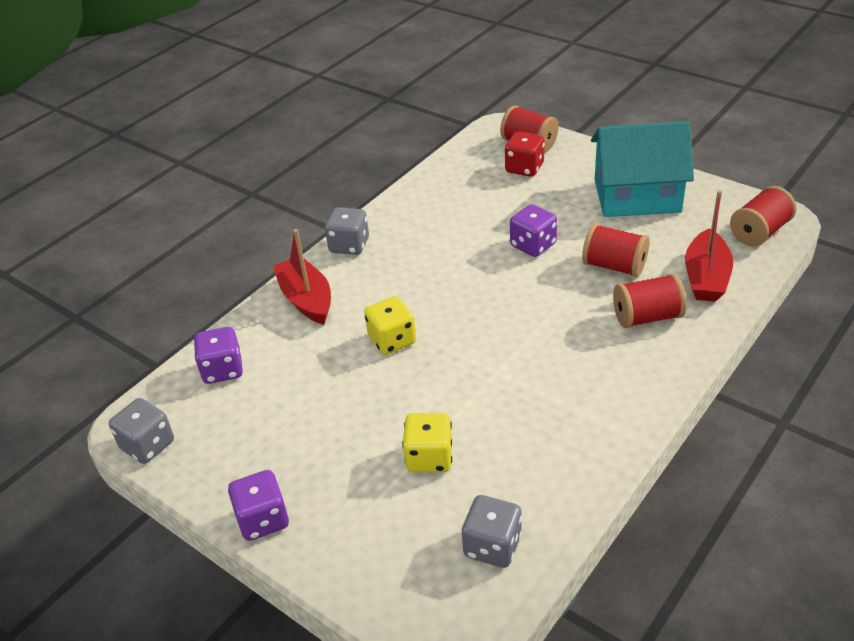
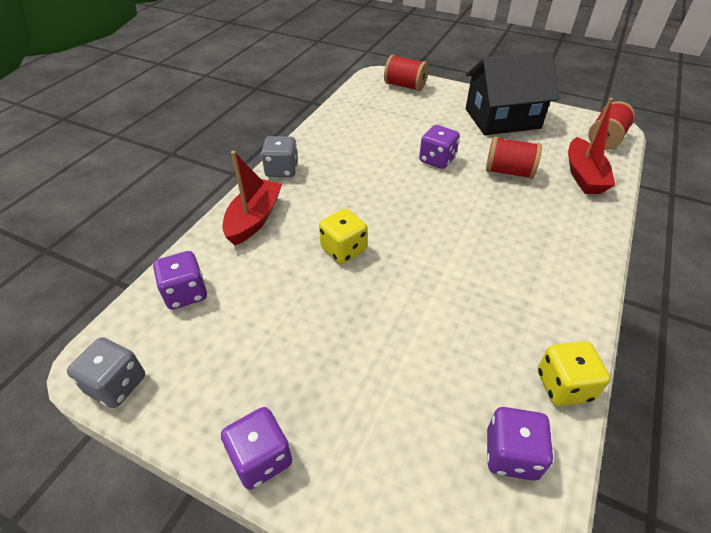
camera: 15 degrees left, 5 degrees up
red boat [273,229,331,324] -> red boat turned 60 degrees clockwise [222,151,282,246]
yellow dice [402,413,452,472] -> yellow dice moved to [538,341,610,406]
grey dice [462,495,522,568] -> purple dice [487,407,553,481]
red dice [505,131,545,177] -> none
turquoise house [591,121,694,217] -> black house [465,51,559,135]
red spool [613,274,686,328] -> none

